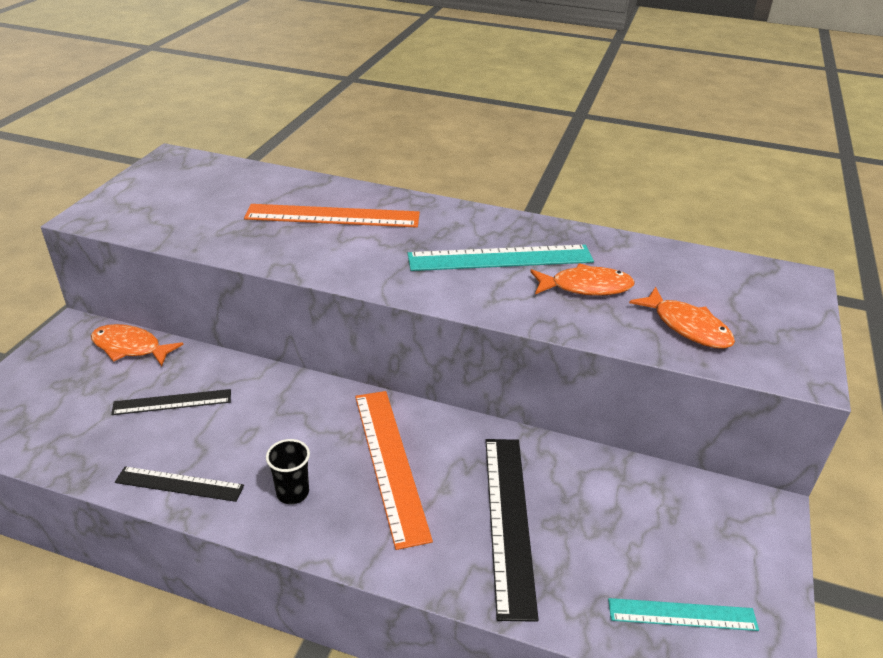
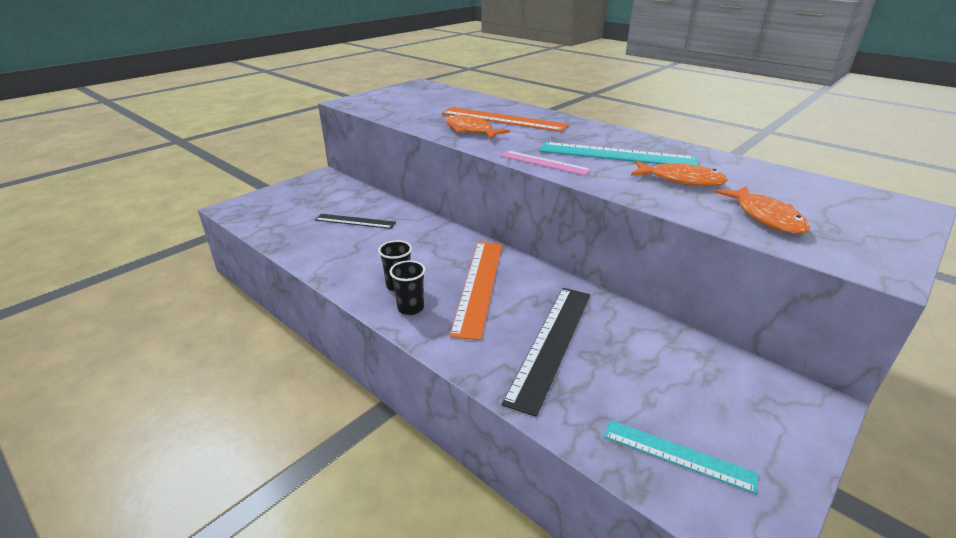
camera: 25 degrees right, 5 degrees down
orange fish [91,324,184,366] -> orange fish moved to [445,114,510,139]
black ruler [115,466,244,502] -> none
none -> black cup [389,260,426,315]
none -> pink ruler [500,150,592,175]

